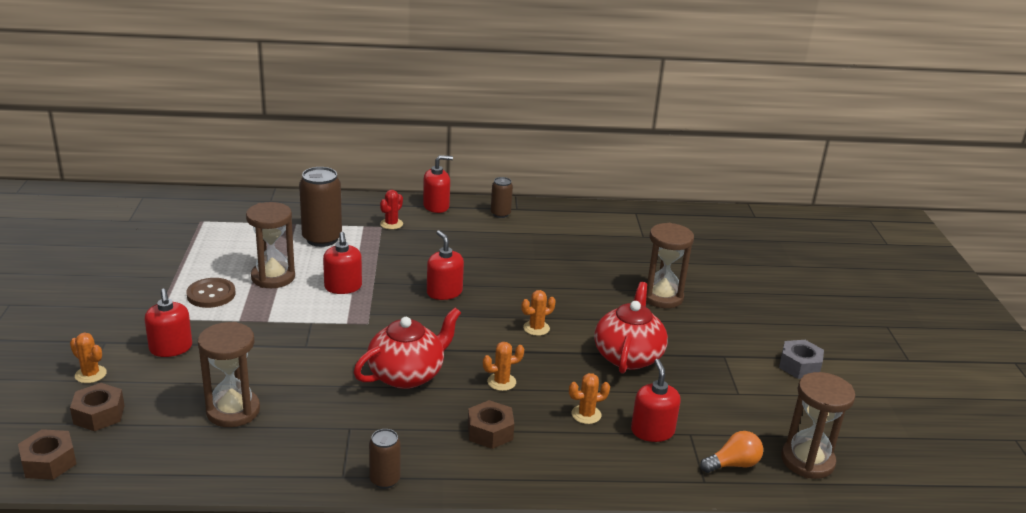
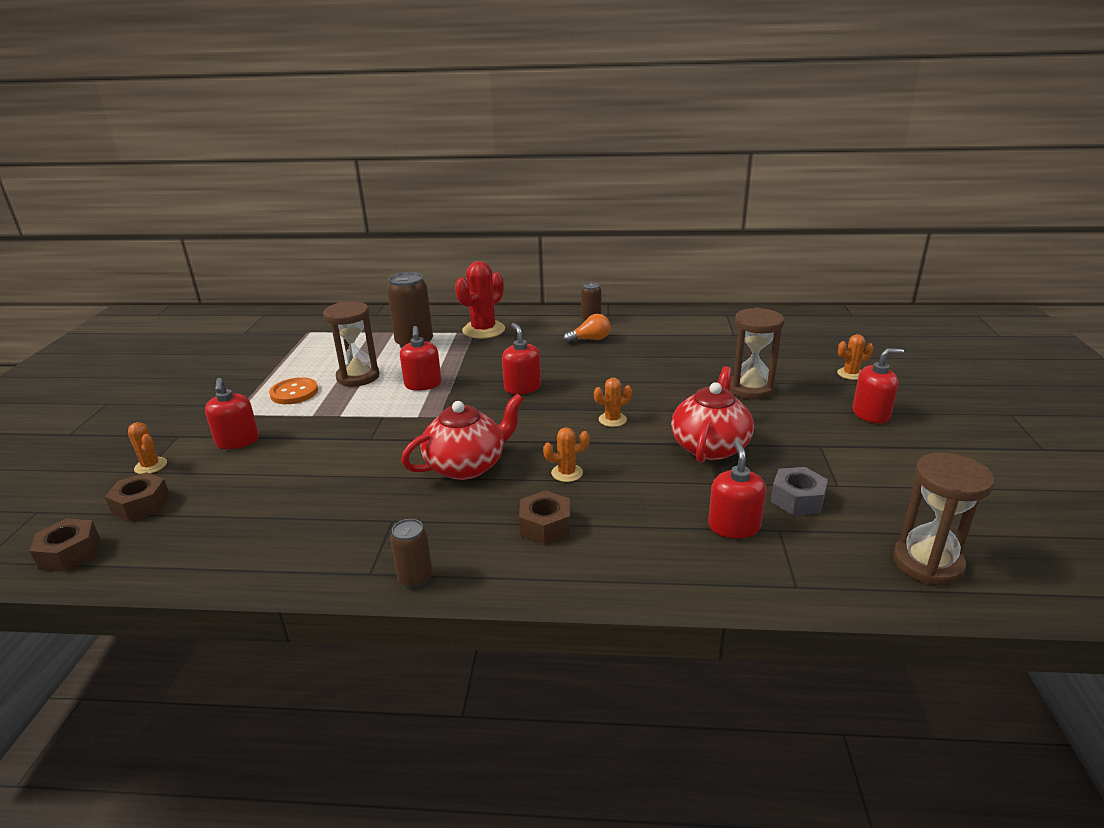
camera: 10 degrees right, 0 degrees up
brown button [186,278,236,308] -> orange button [269,377,318,404]
brown hourglass [198,322,260,427] -> none
red cactus [380,190,403,229] -> red cactus [455,261,505,339], size x1.94
red soap dispenser [423,155,453,213] -> red soap dispenser moved to [852,348,904,424]
orange cactus [569,373,610,424] -> orange cactus moved to [837,334,874,380]
orange light bulb [700,431,763,473] -> orange light bulb moved to [563,314,610,343]
grey nut [779,340,824,379] -> grey nut moved to [771,467,828,515]

